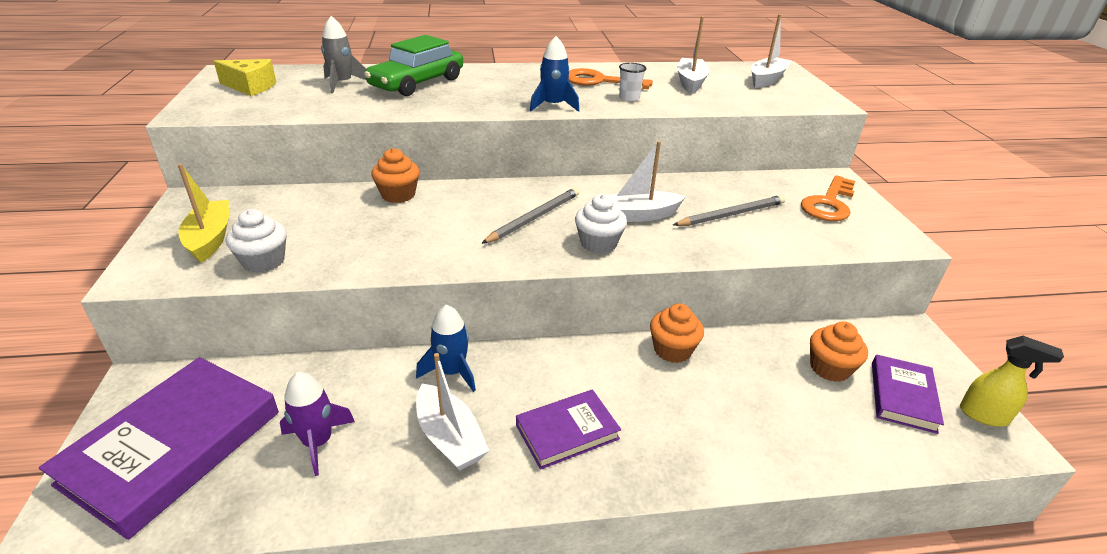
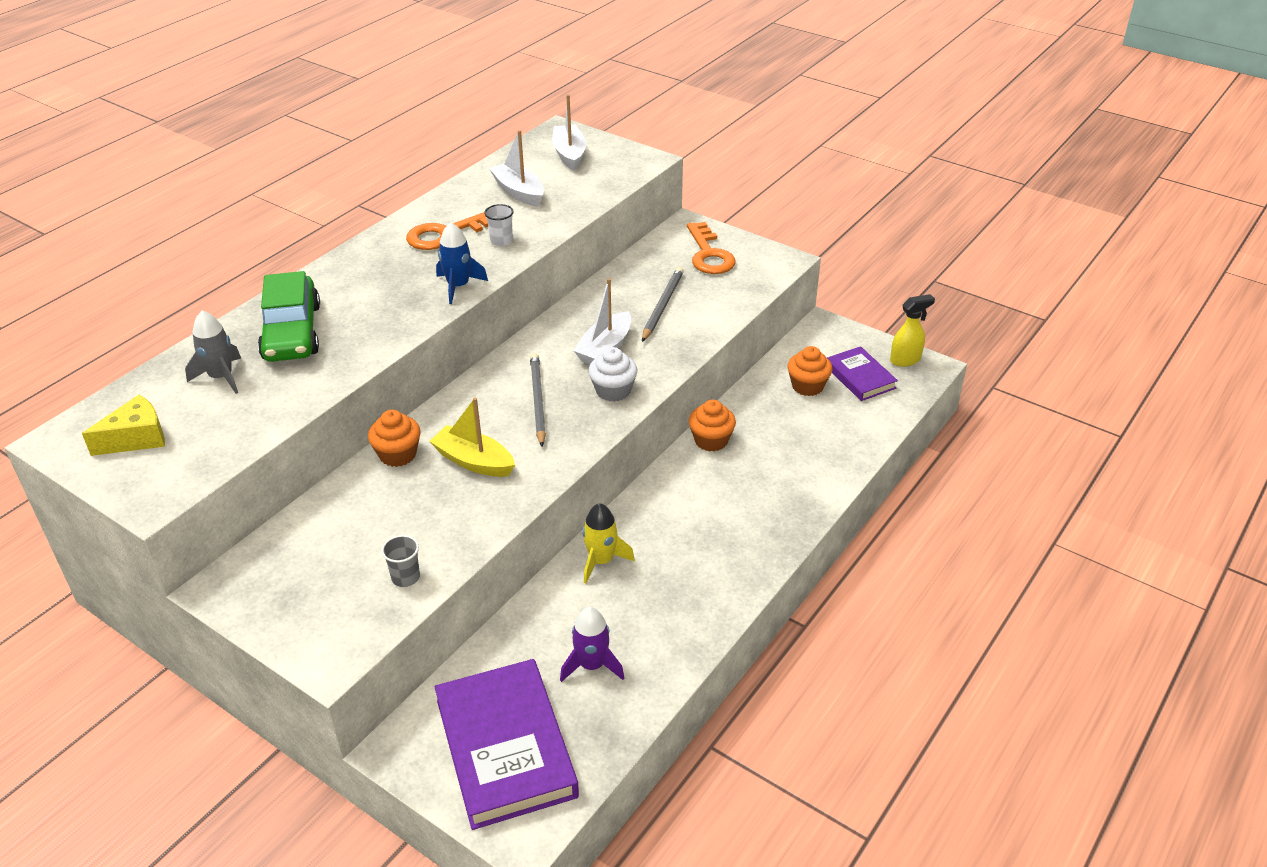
camera: 45 degrees left, 5 degrees up
yellow boat [178,164,229,263] -> yellow boat moved to [429,398,515,477]
white cupcake [226,209,287,273] -> grey cup [381,535,420,587]
blue rocket [416,305,476,392] -> yellow rocket [582,503,635,584]
white boat [416,353,490,471] -> none
purple book [516,389,621,470] -> none

